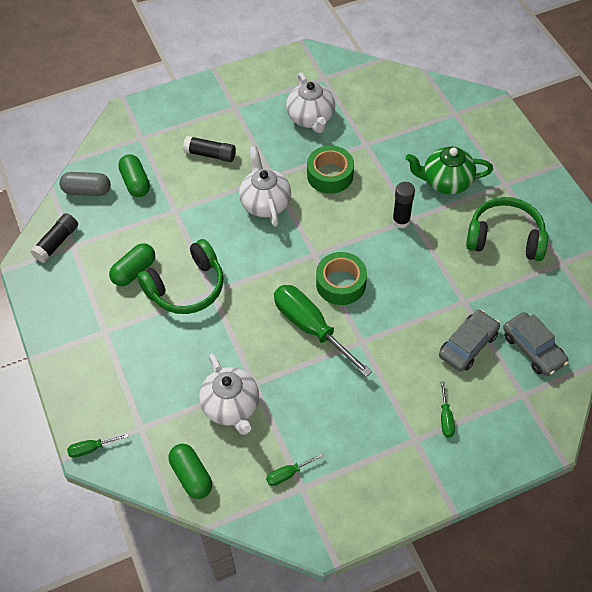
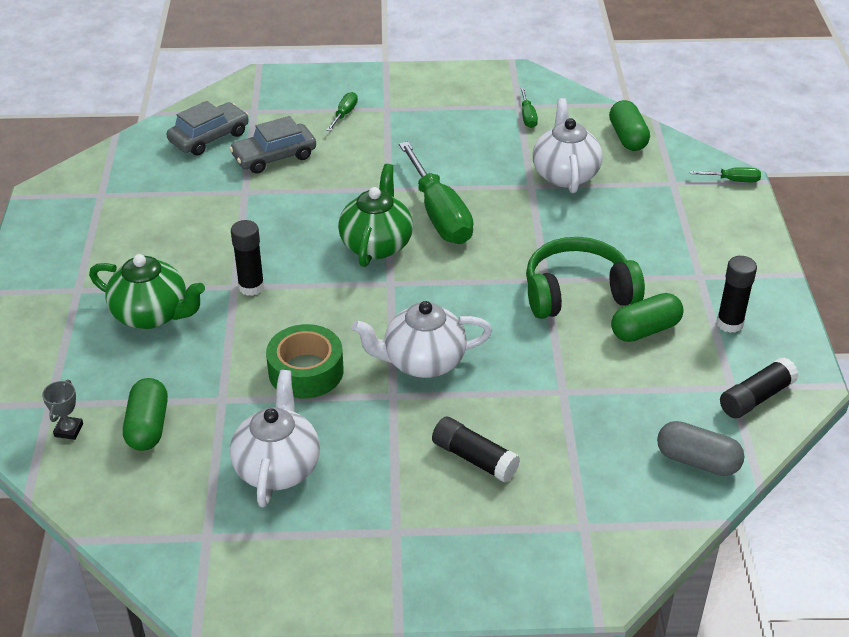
camera: 160 degrees left, 15 degrees down
green capsule [118,154,150,197] -> green capsule moved to [123,378,168,451]
white teapot [239,146,291,227] -> white teapot turned 75 degrees clockwise [352,301,492,378]
green screwdriver [266,453,324,486] -> green screwdriver turned 90 degrees clockwise [520,87,538,128]
green tape [316,252,367,305] -> green teapot [338,164,413,267]
green headphones [466,197,548,261] -> none
grey car [503,312,569,376] -> grey car turned 60 degrees clockwise [167,101,249,156]
none -> grey trophy [42,380,83,440]
none -> black glue stick [716,256,757,333]

